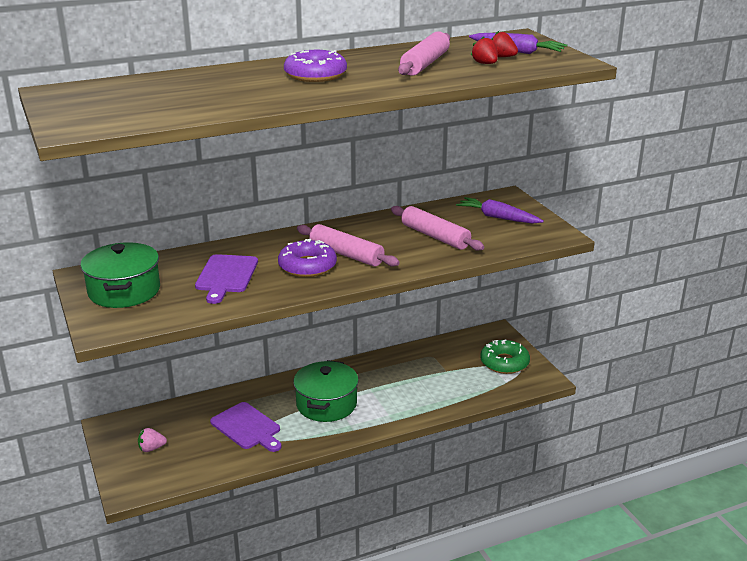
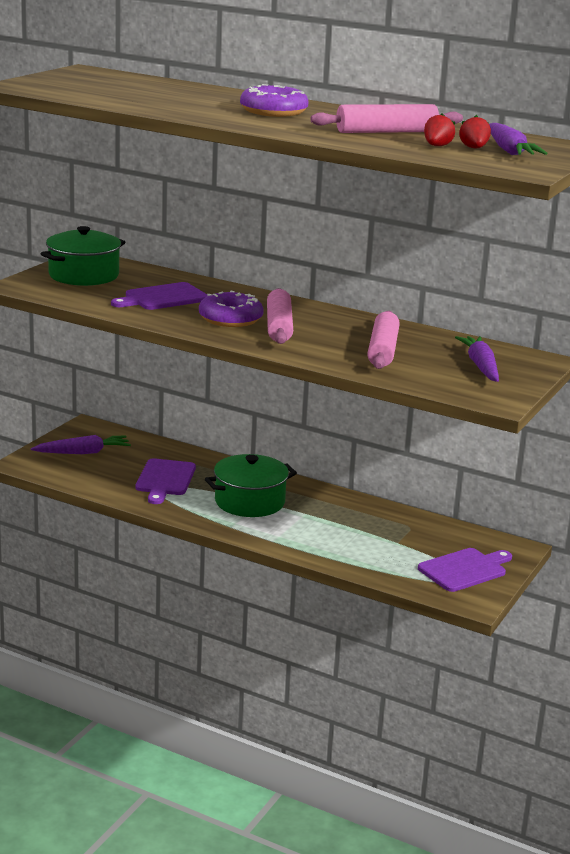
camera: 50 degrees right, 5 degrees down
pink strawberry [138,428,167,452] -> purple carrot [31,435,131,454]
green donut [480,339,530,374] -> purple cutting board [418,548,512,592]

